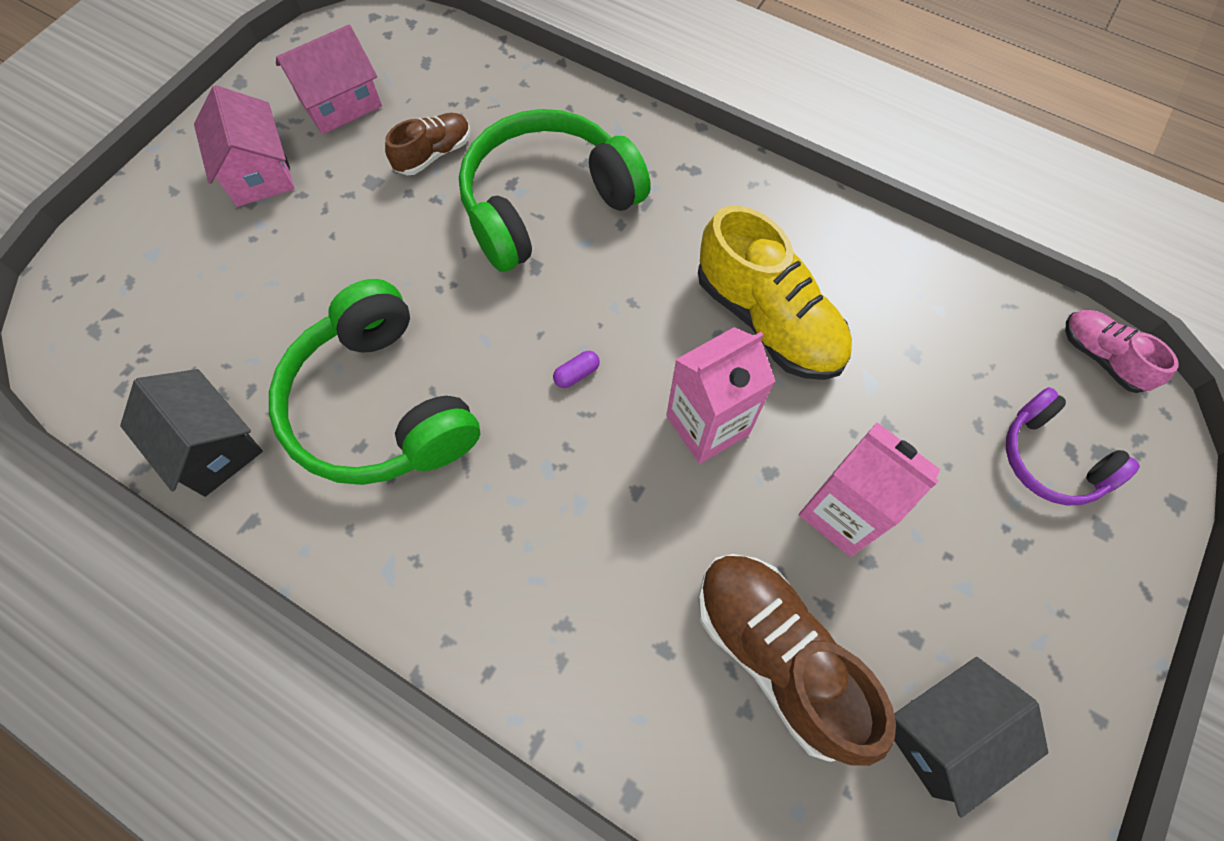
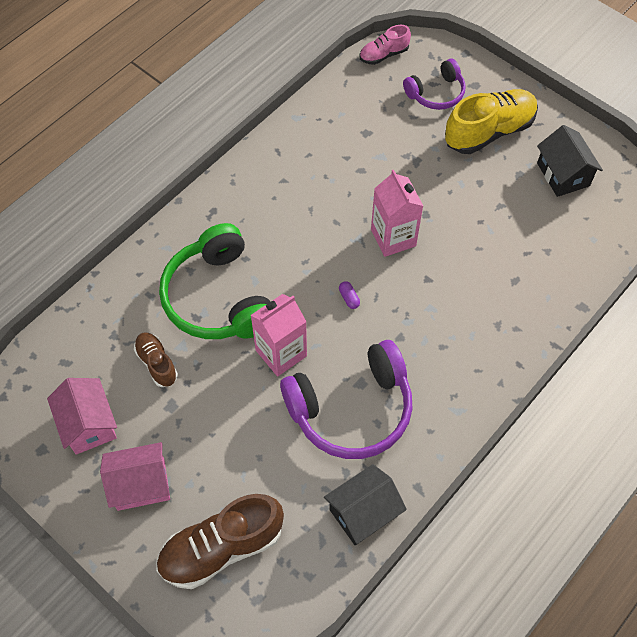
camera: 80 degrees left, 5 degrees down
green headphones [269,279,480,485] -> purple headphones [280,340,413,459]
yellow shoe [698,205,852,380] -> yellow shoe moved to [445,89,538,154]
brown shoe [698,554,896,766] -> brown shoe moved to [156,494,284,589]
pink carton [799,422,940,557] -> pink carton moved to [251,294,307,377]

